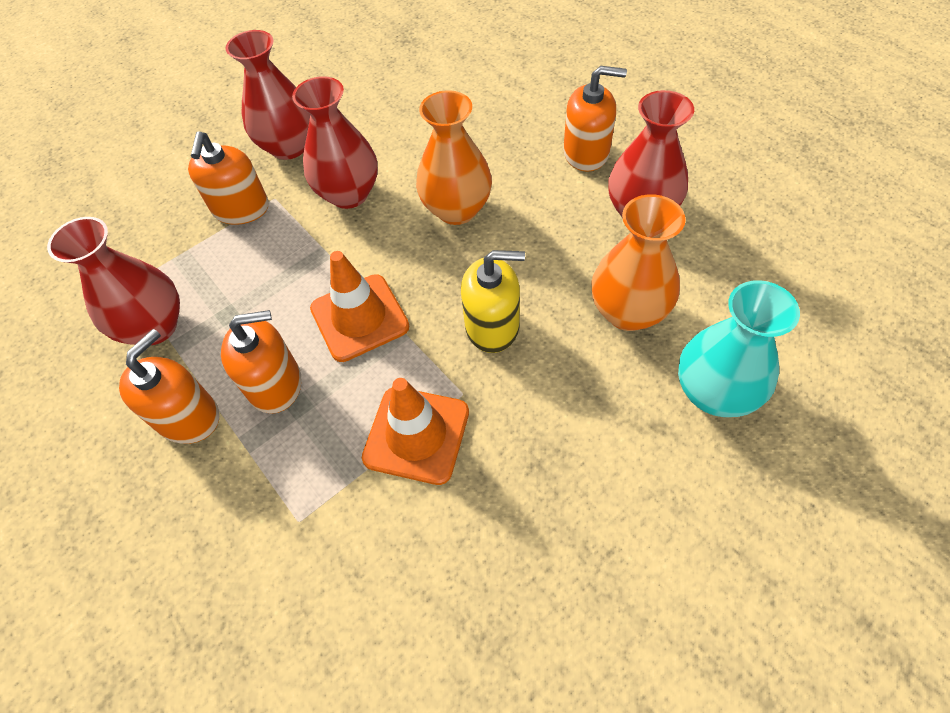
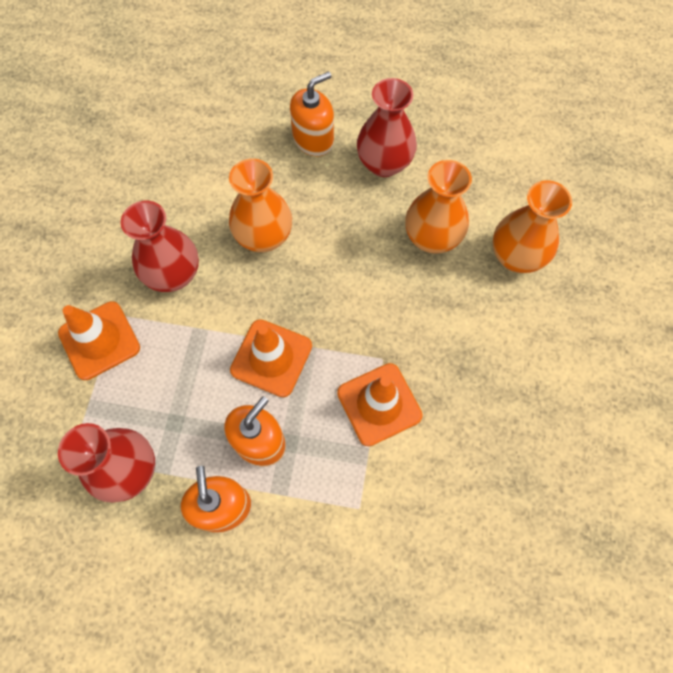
camera: 45 degrees left, 10 degrees up
orange soap dispenser [188,131,269,225] -> orange traffic cone [58,301,140,380]
red vase [226,30,310,160] -> none
yellow soap dispenser [461,250,525,353] -> none
turquoise vase [678,280,800,417] -> orange vase [492,180,572,273]

